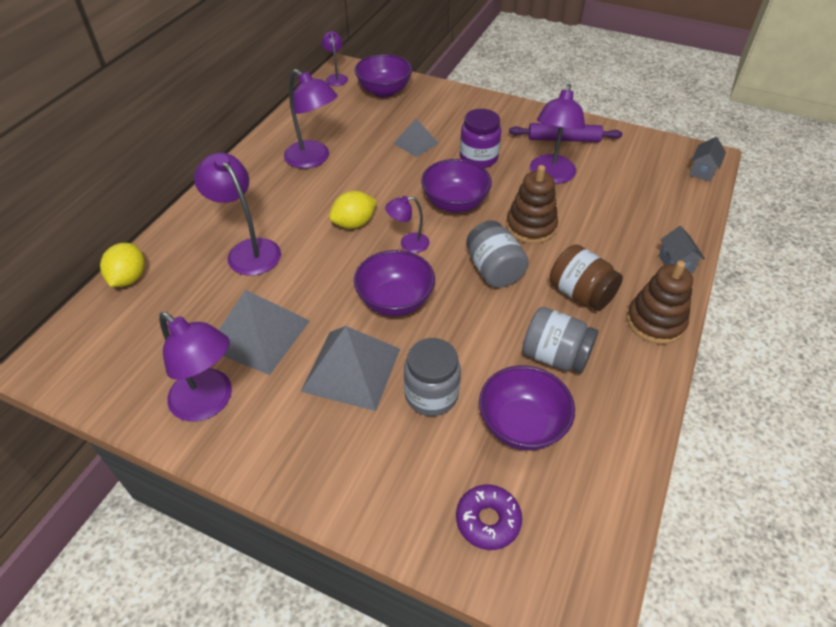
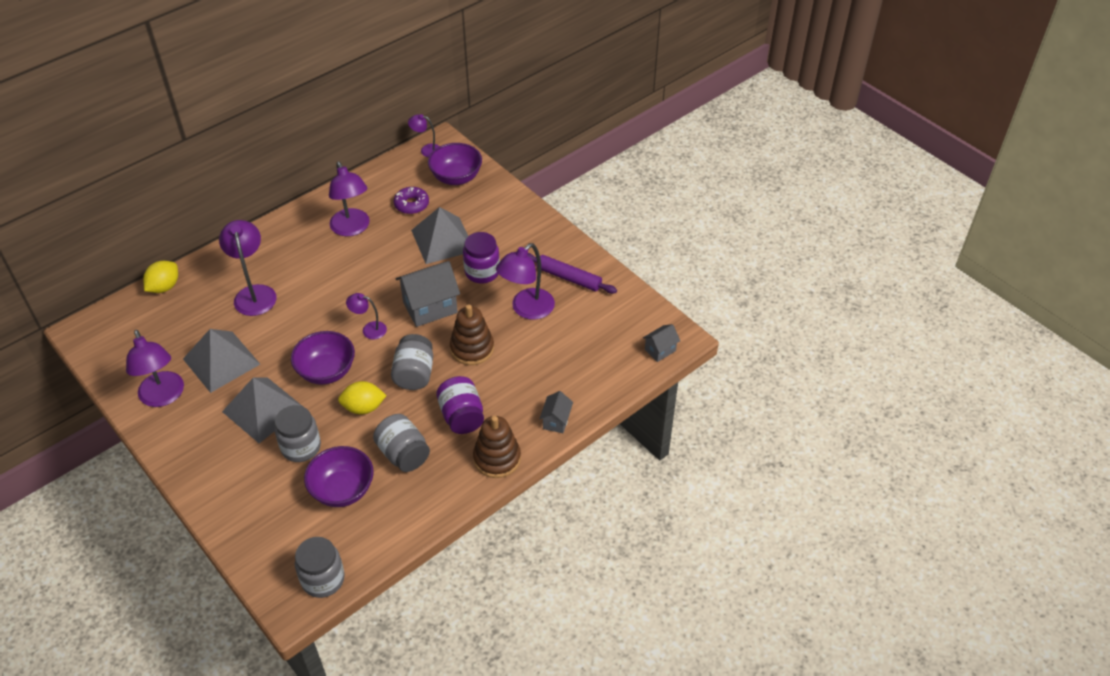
camera: 25 degrees right, 0 degrees up
purple lamp [321,31,348,86] -> purple lamp turned 90 degrees counterclockwise [408,114,440,157]
yellow lemon [329,191,377,229] -> yellow lemon moved to [338,381,387,415]
grey pyramid [393,119,439,157] -> grey pyramid [411,207,468,264], size x1.73
purple bowl [421,159,492,213] -> grey house [395,261,460,327]
purple donut [456,485,522,550] -> purple donut moved to [394,187,429,214]
brown jar [550,244,623,311] -> purple jar [436,376,484,434]
none -> grey jar [295,537,345,598]

